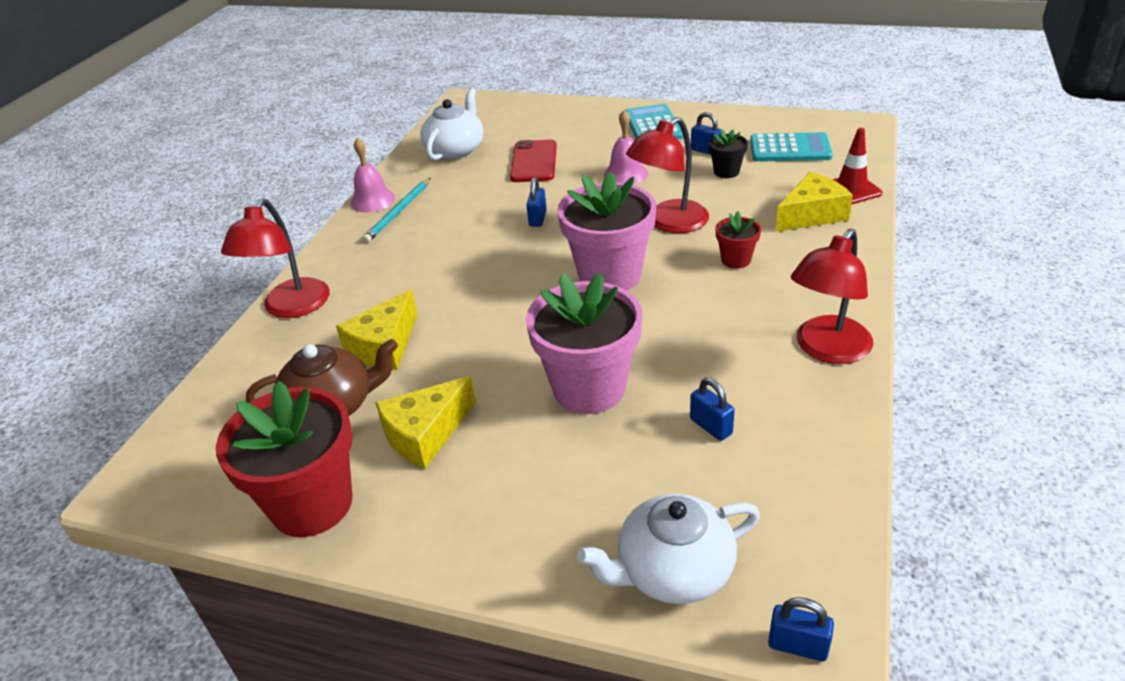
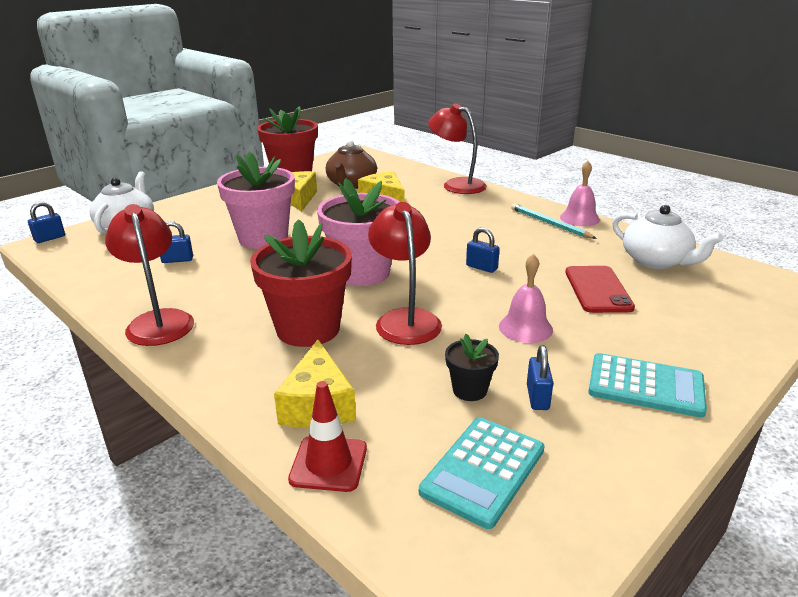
camera: 115 degrees right, 10 degrees down
red phone [510,139,557,182] -> red phone turned 60 degrees clockwise [565,266,635,313]
blue padlock [691,112,721,155] -> blue padlock turned 60 degrees counterclockwise [527,345,553,410]
red flower pot [716,211,761,269] -> red flower pot [250,219,352,347], size x2.12

